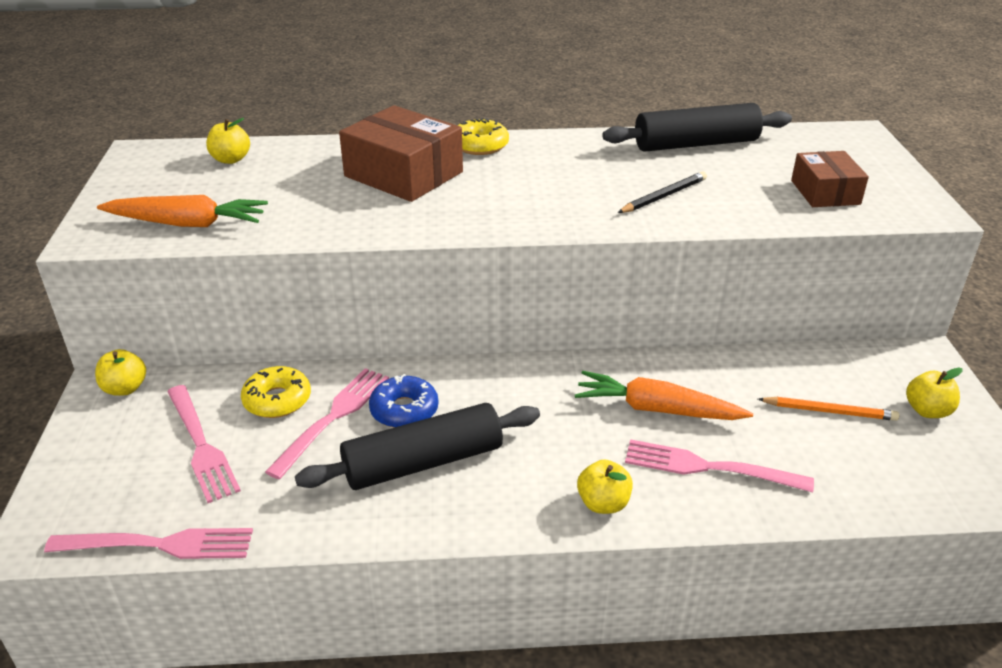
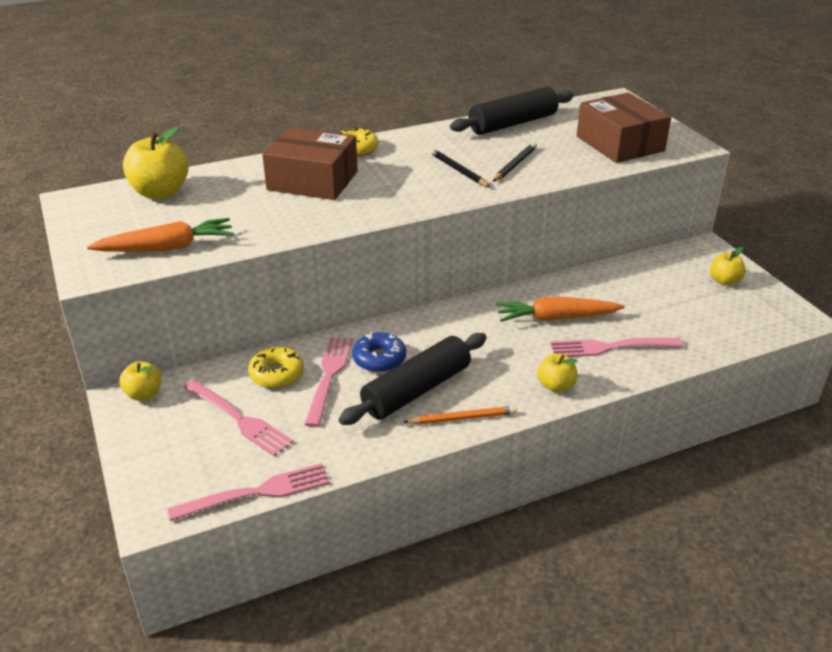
camera: 20 degrees left, 0 degrees up
yellow apple [206,118,250,164] -> yellow apple [123,127,189,199], size x1.75
orange pencil [758,397,899,421] -> orange pencil moved to [403,406,517,424]
brown box [791,151,869,207] -> brown box [577,93,671,163], size x1.63
none -> black pencil [430,148,490,187]

